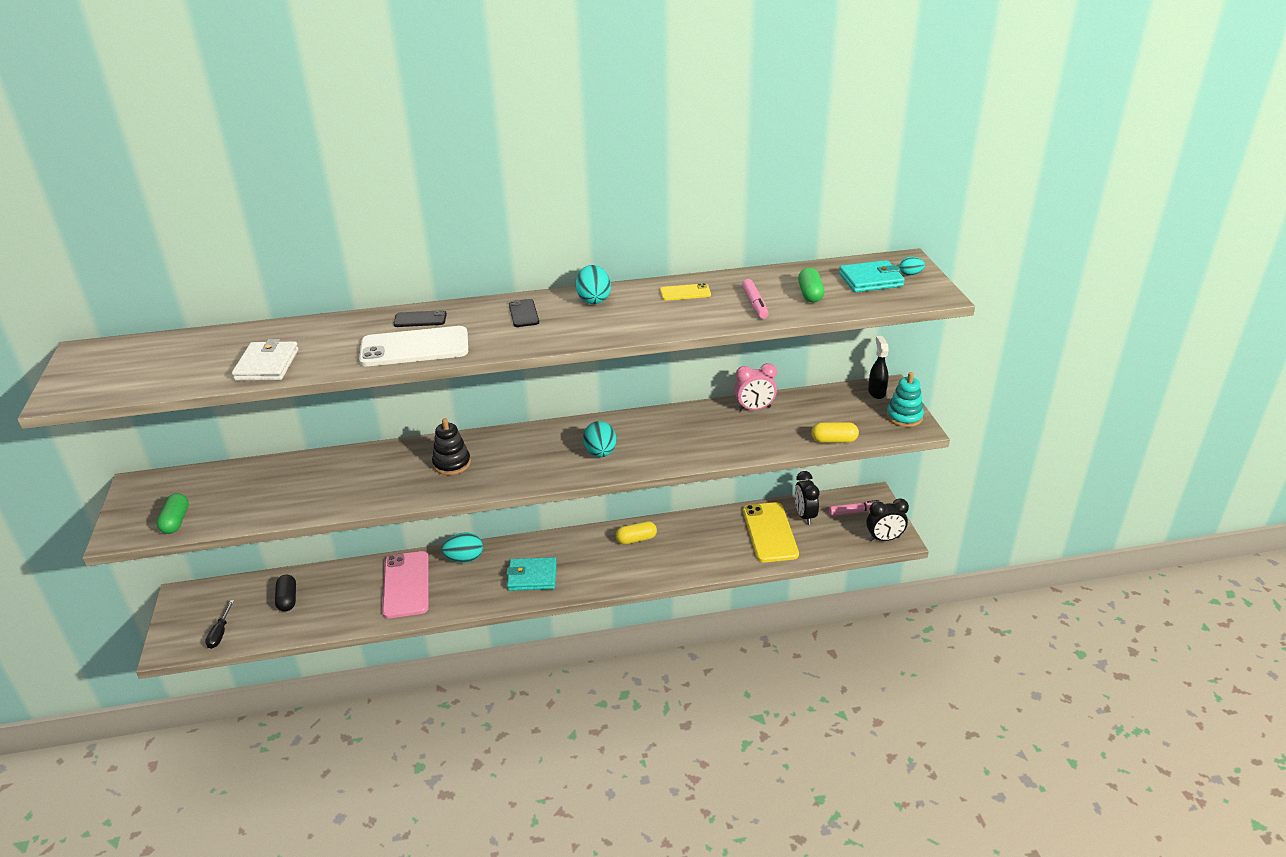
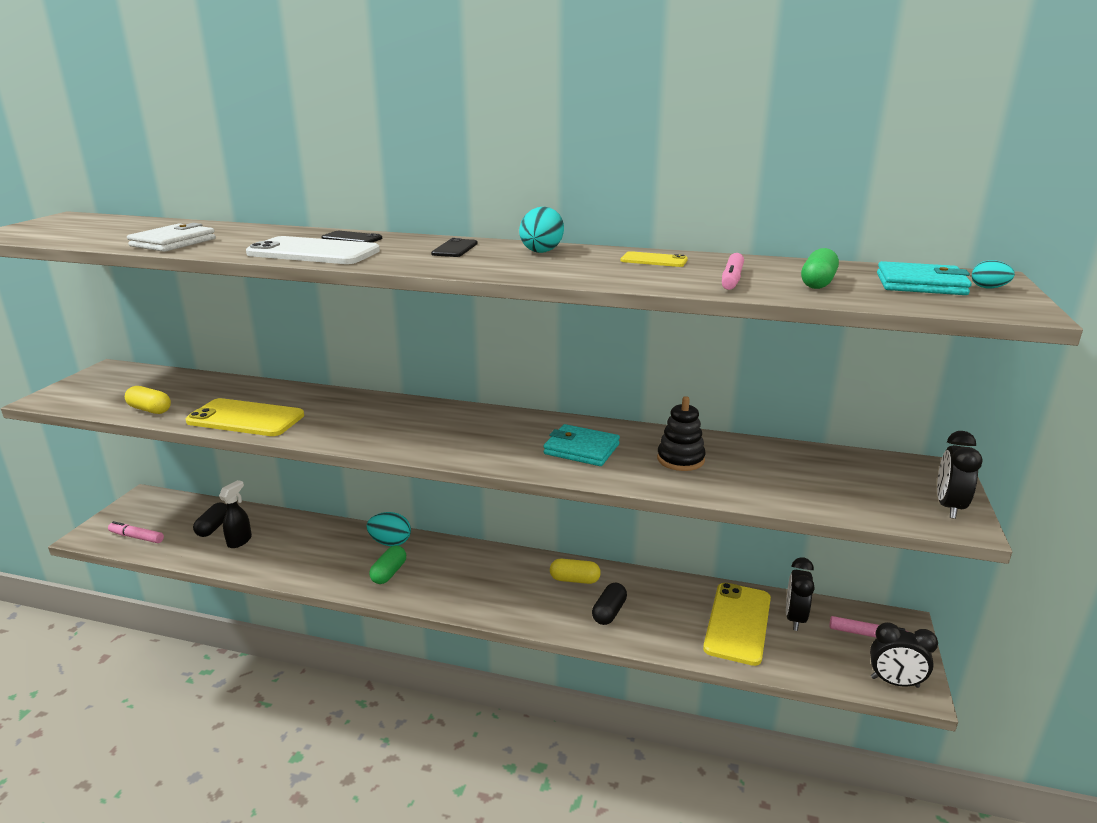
camera: 25 degrees right, 10 degrees down
green capsule [157,493,189,534] -> green capsule moved to [369,545,406,584]
black screwdriver [205,600,234,649] -> pink marker [108,521,164,543]
pink phone [382,551,429,618] -> none
black stacking toy [432,418,471,475] -> black stacking toy moved to [657,396,706,471]
turquoise wallet [506,557,557,591] -> turquoise wallet moved to [543,424,620,466]
turquoise egg [583,421,616,457] -> none
pink clock [734,363,777,411] -> none
yellow capsule [811,422,859,443] -> yellow capsule moved to [125,386,171,414]
black spray bottle [868,336,889,399] -> black spray bottle moved to [219,480,252,548]
turquoise stacking toy [886,372,924,427] -> black clock [937,431,983,519]
none -> yellow phone [186,398,304,436]
none -> black capsule [592,583,627,625]

